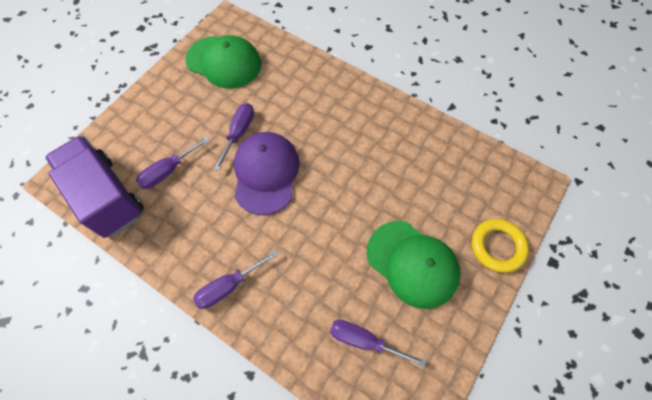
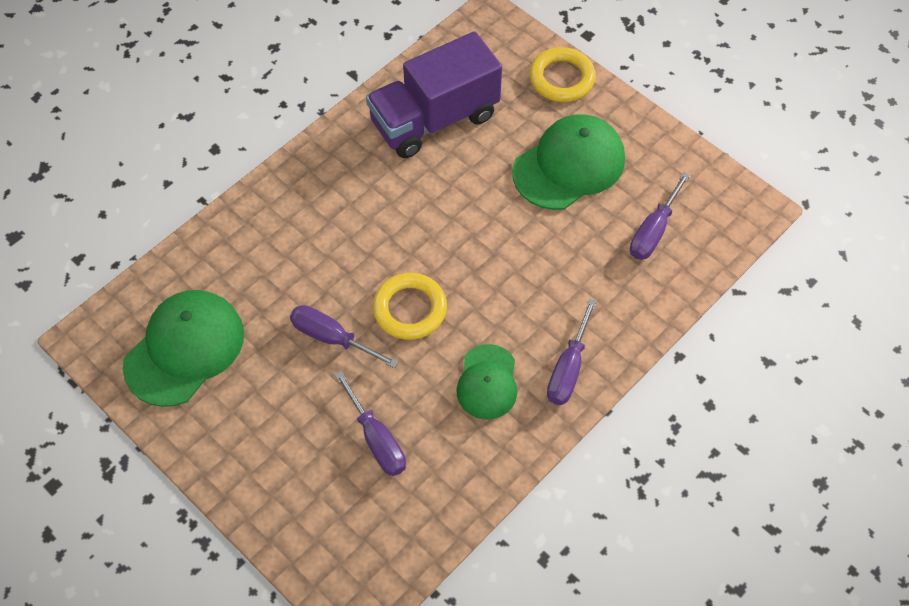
camera: 80 degrees left, 5 degrees down
purple truck [45,135,144,238] -> purple truck moved to [366,31,502,158]
purple screwdriver [193,250,278,309] -> purple screwdriver turned 45 degrees clockwise [547,299,597,405]
purple cap [234,132,300,215] -> yellow ring [373,273,447,340]
none -> green cap [456,344,517,420]

